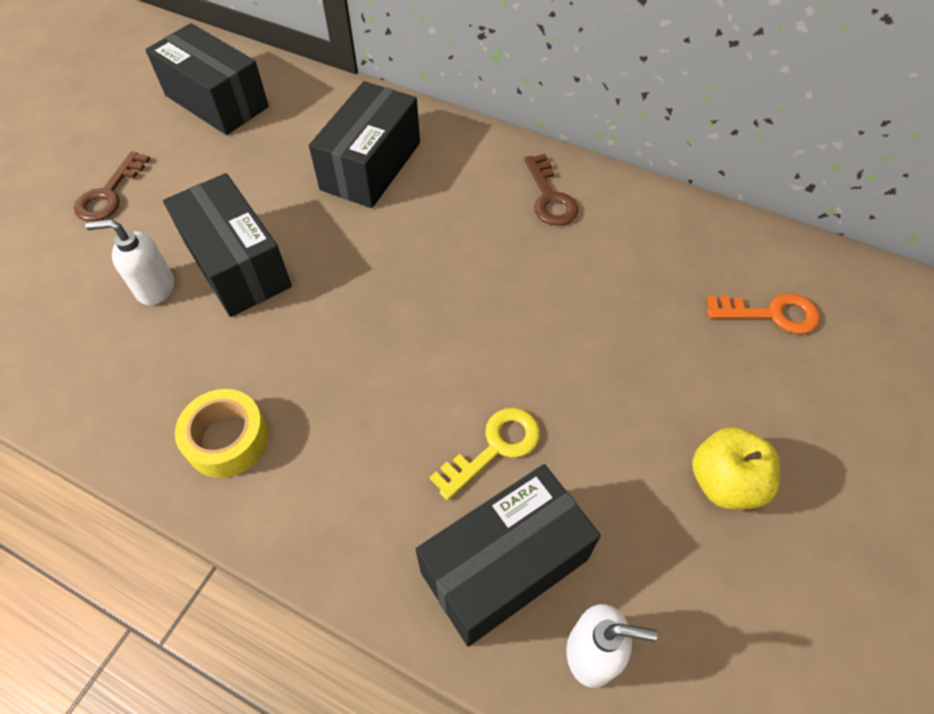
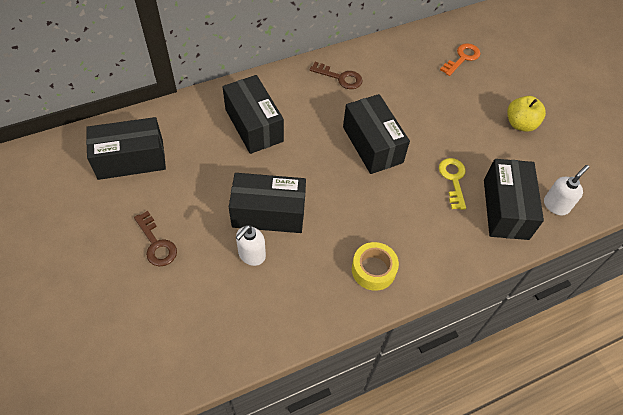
camera: 55 degrees left, 0 degrees up
none -> black box [343,94,410,174]

